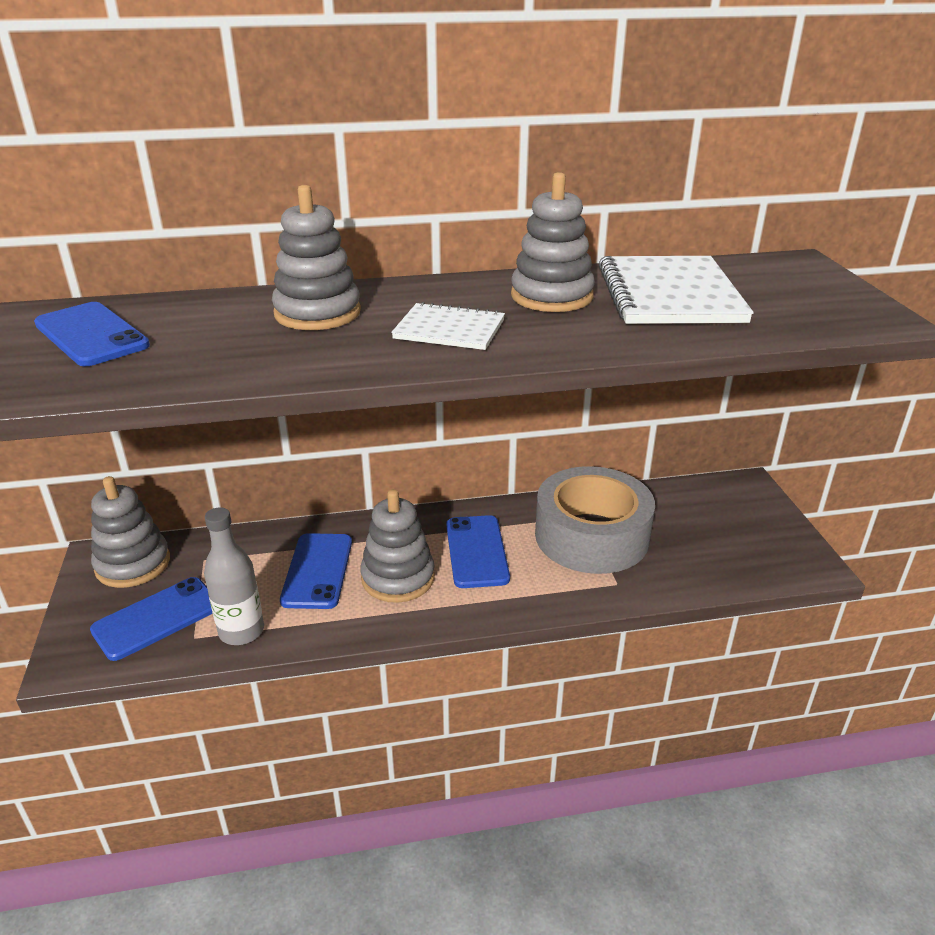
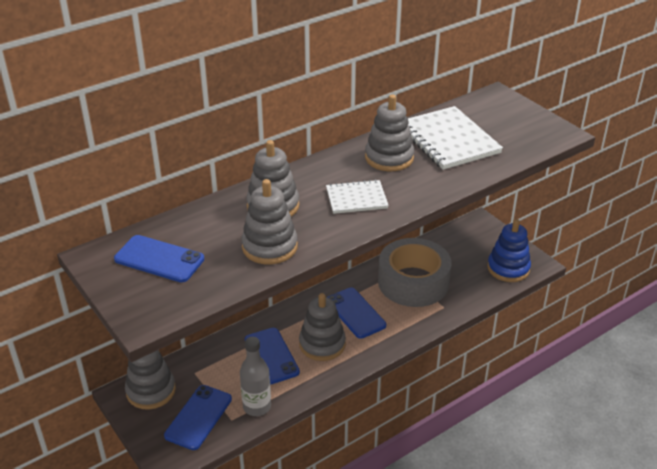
camera: 25 degrees left, 5 degrees up
none -> grey stacking toy [241,179,298,264]
none -> blue stacking toy [487,219,531,282]

